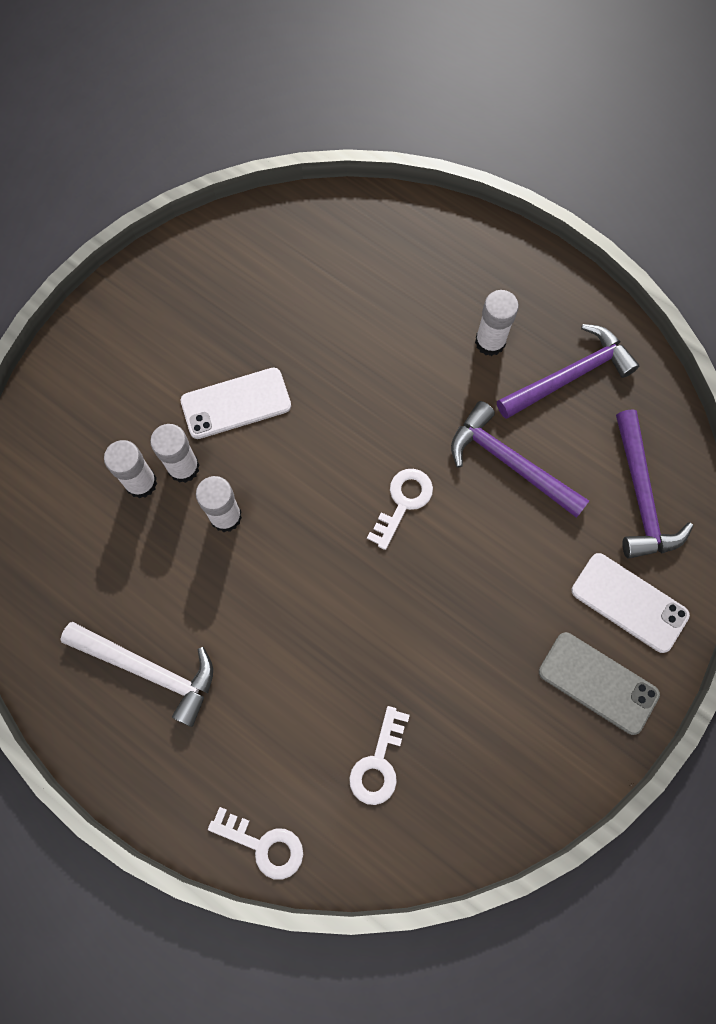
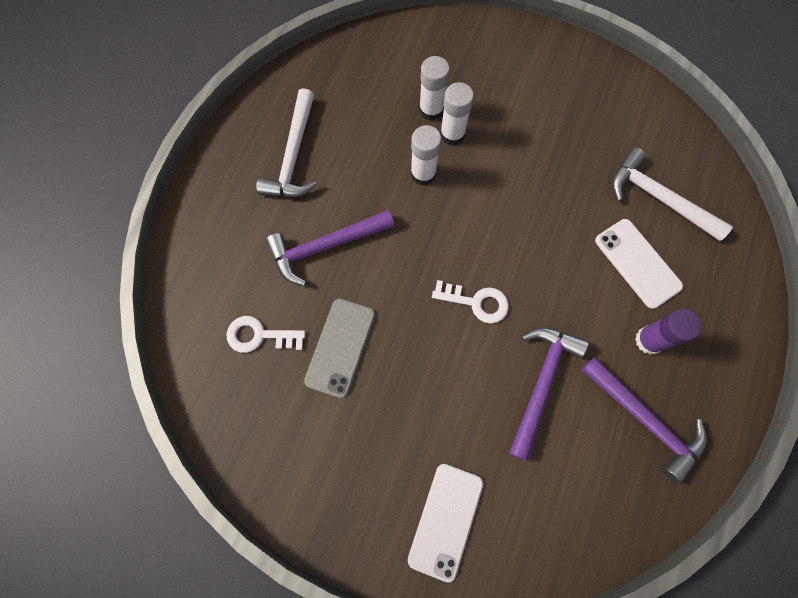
camera: 75 degrees right, 0 degrees up
white phone [180,368,291,439] -> white phone moved to [595,219,683,309]
white key [208,807,303,880] -> none
white glue stick [475,290,519,356] -> purple glue stick [635,309,701,354]
grey phone [539,632,660,735] -> grey phone moved to [304,298,375,398]
purple hammer [616,409,693,559] -> purple hammer moved to [265,210,394,286]
none -> white hammer [612,148,733,241]

